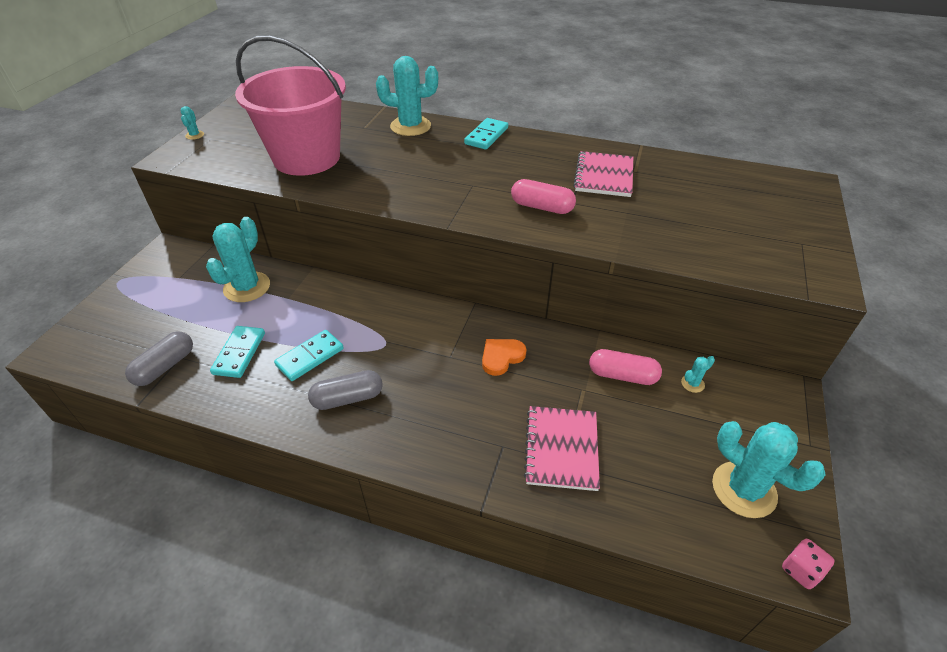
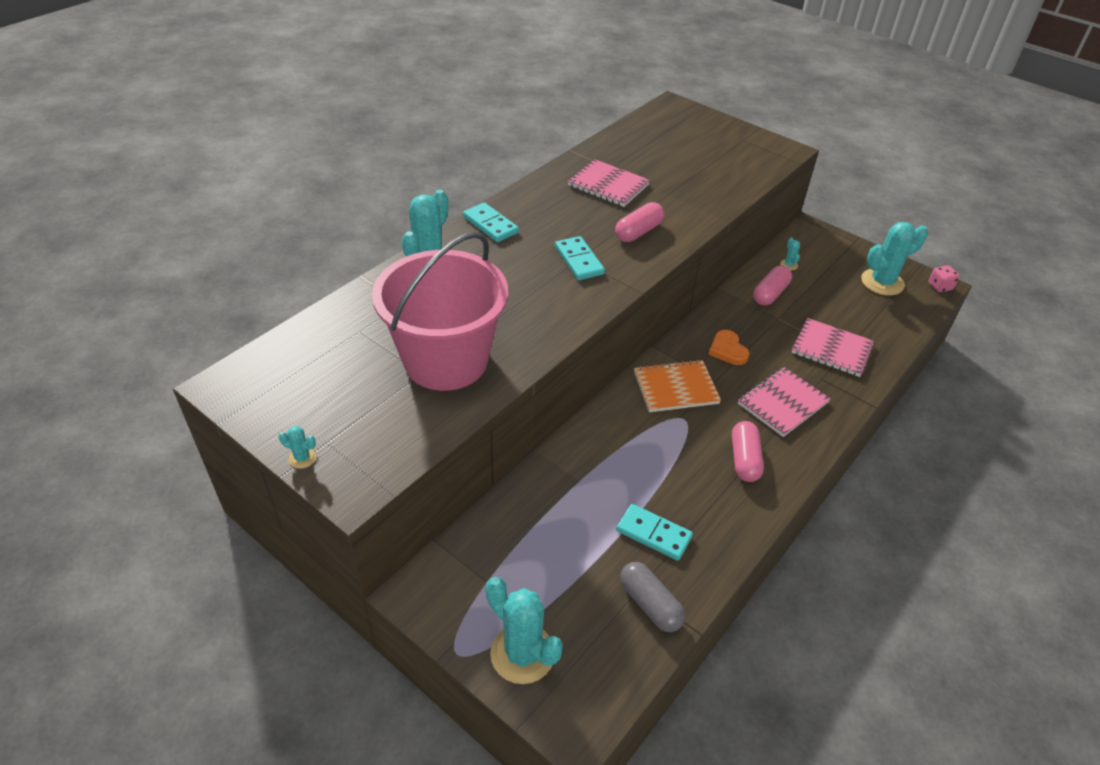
camera: 70 degrees left, 0 degrees up
turquoise cactus [206,217,270,302] -> turquoise cactus moved to [486,577,563,684]
turquoise domino [274,330,344,381] -> turquoise domino moved to [555,236,605,280]
grey capsule [308,370,383,410] -> pink capsule [732,421,764,482]
none -> orange notebook [634,359,721,412]
none -> pink notebook [738,367,831,437]

